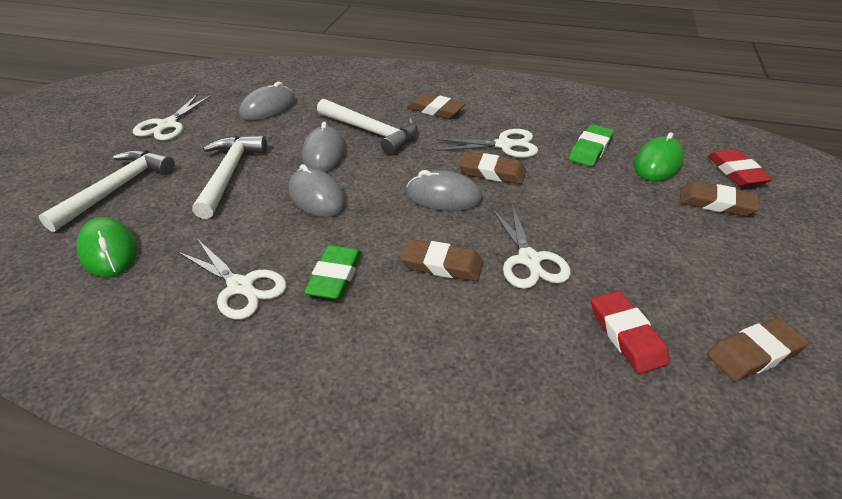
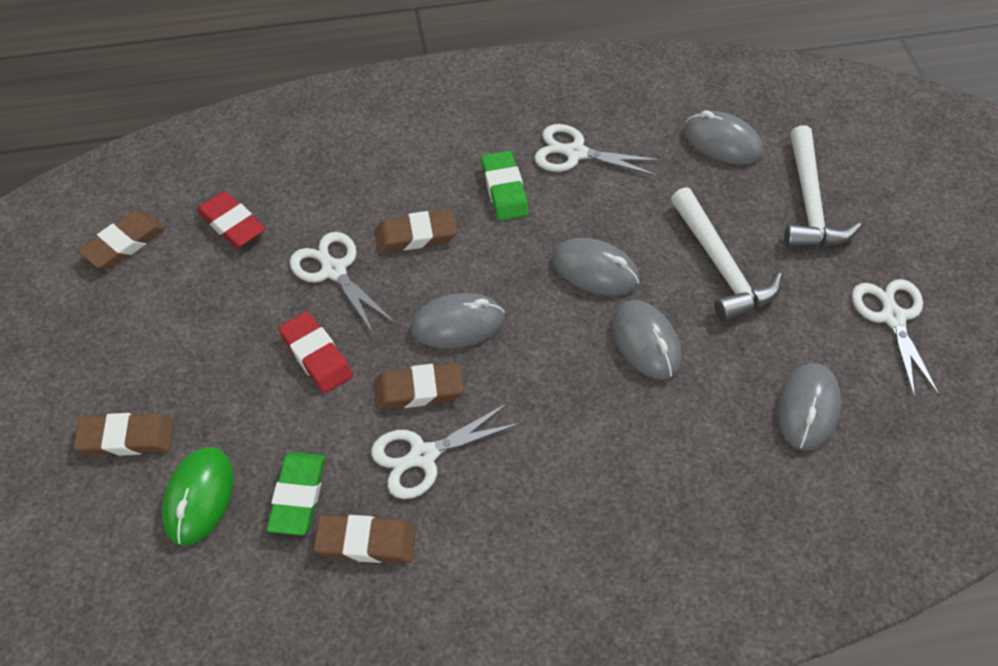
camera: 155 degrees right, 15 degrees up
green mouse [77,217,137,277] -> grey mouse [684,110,763,165]
white hammer [317,98,418,155] -> none
brown eraser [407,93,466,119] -> brown eraser moved to [314,515,416,563]
red eraser [708,149,773,187] -> red eraser moved to [279,312,353,393]

